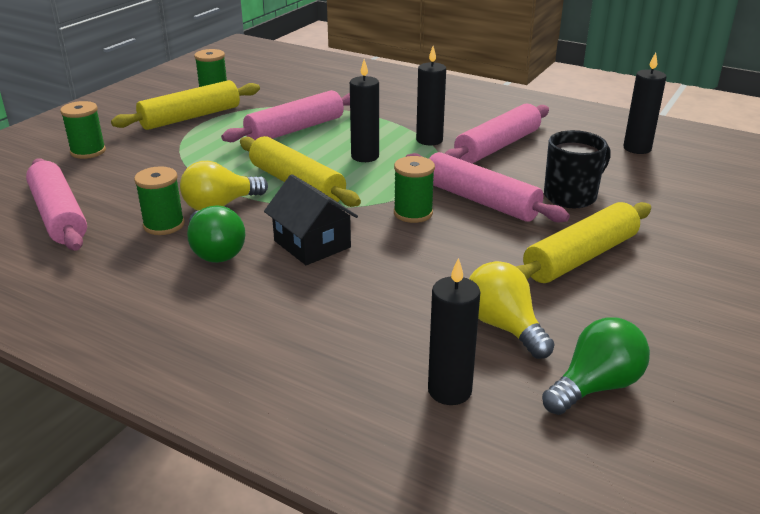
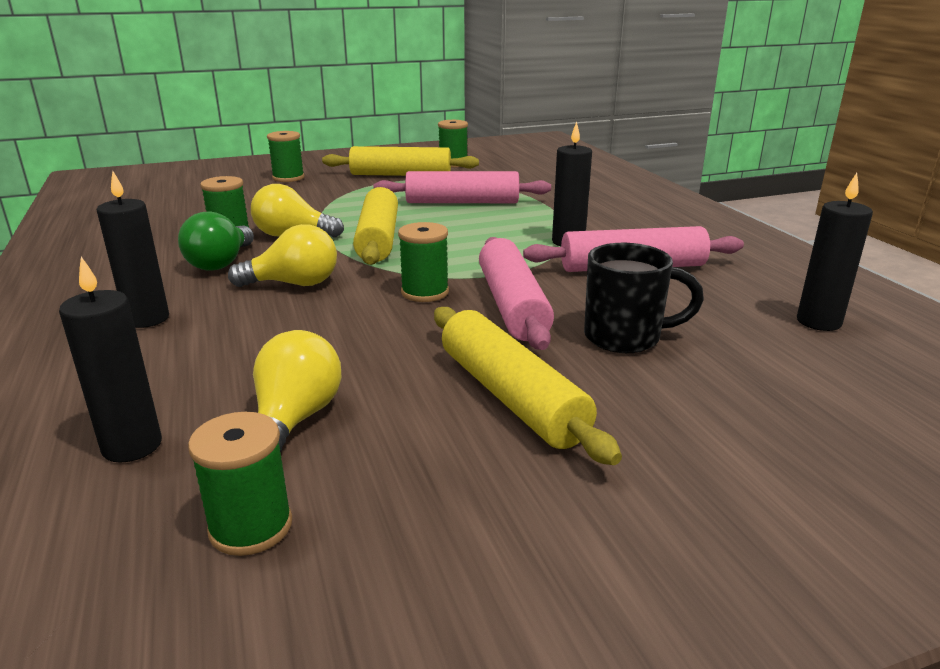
camera: 40 degrees right, 5 degrees down
pink rolling pin [26,158,87,251] -> none
black house [264,174,358,265] -> yellow light bulb [228,224,337,287]
black candle [350,59,379,162] -> black candle moved to [97,171,169,328]
yellow rolling pin [516,202,651,283] -> yellow rolling pin turned 60 degrees clockwise [434,307,622,465]
green light bulb [542,317,650,415] -> green spool [188,412,292,556]

